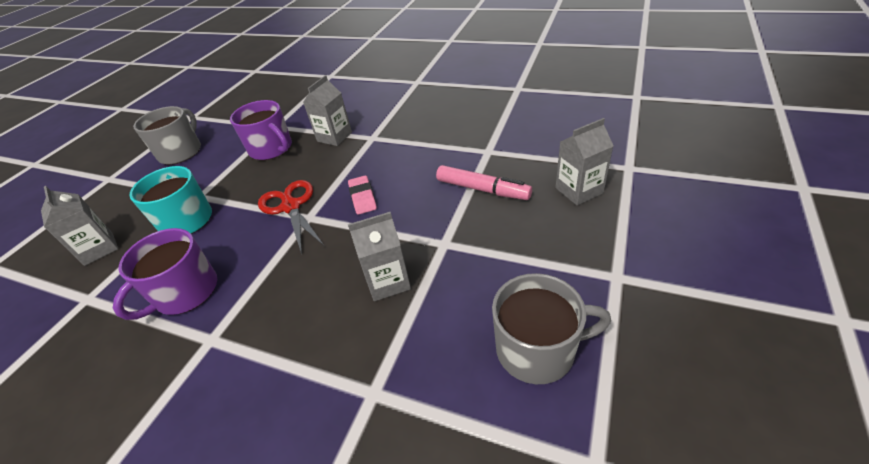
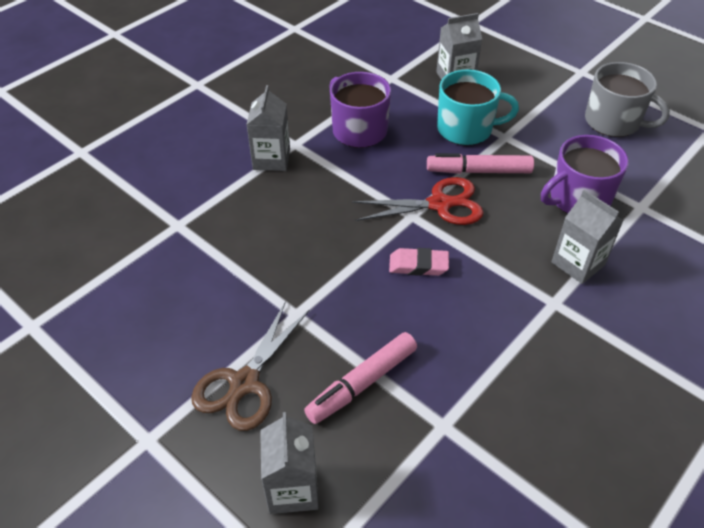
camera: 105 degrees right, 5 degrees up
grey carton [348,212,411,301] -> grey carton moved to [246,85,290,171]
grey mug [492,273,611,384] -> none
none -> brown scissors [191,301,310,431]
none -> pink marker [427,153,534,174]

